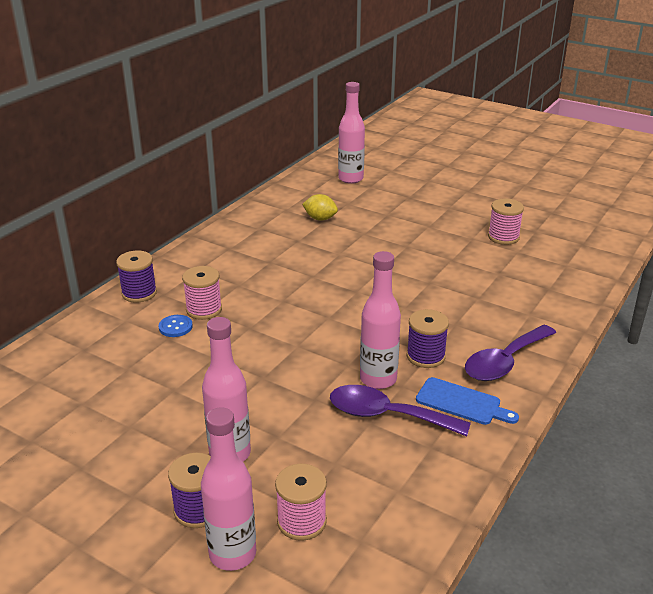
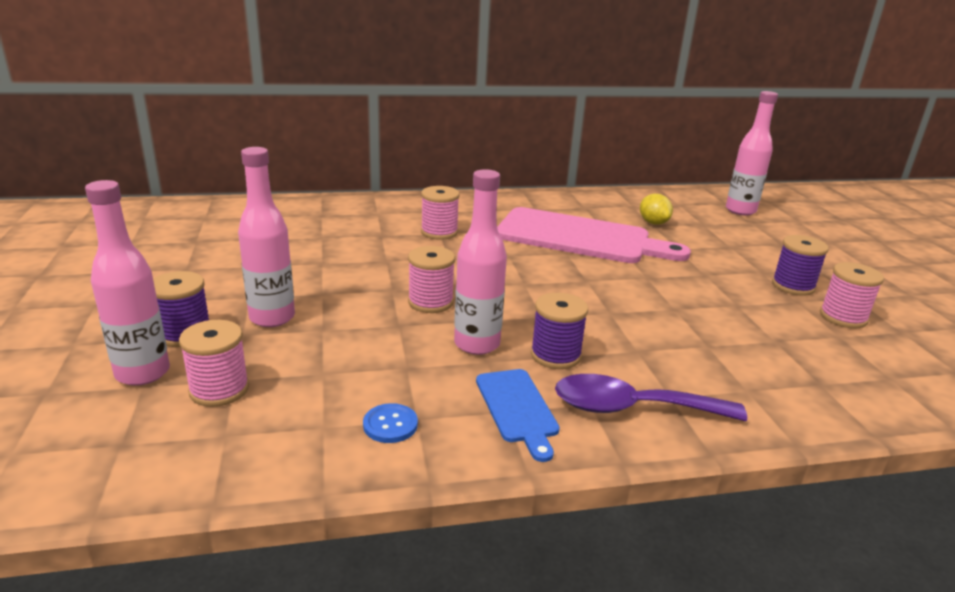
camera: 45 degrees right, 5 degrees down
purple spool [116,251,157,303] -> purple spool moved to [772,235,829,296]
blue button [159,315,193,337] -> blue button moved to [363,403,418,443]
purple spoon [330,385,471,436] -> none
none -> pink spool [408,246,455,313]
none -> pink cutting board [497,207,691,263]

